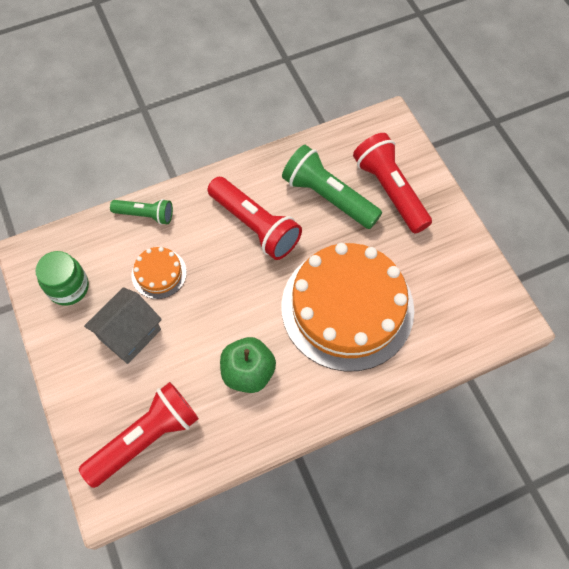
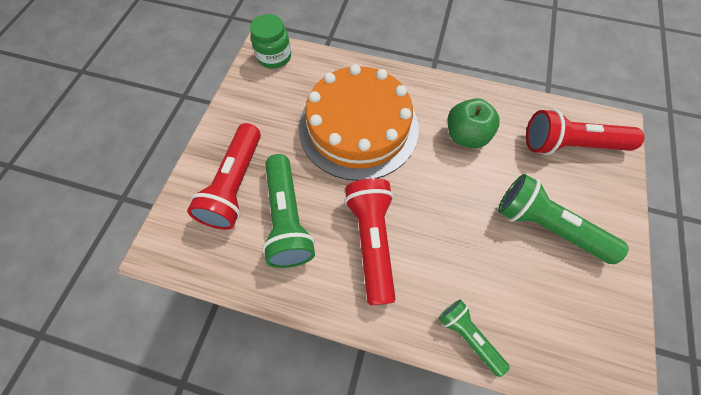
camera: 140 degrees left, 0 degrees up
green jar [36,251,89,306] -> green jar moved to [250,14,291,69]
grey house [84,287,162,364] -> green flashlight [498,174,629,264]
orange cake [131,247,187,299] -> none

